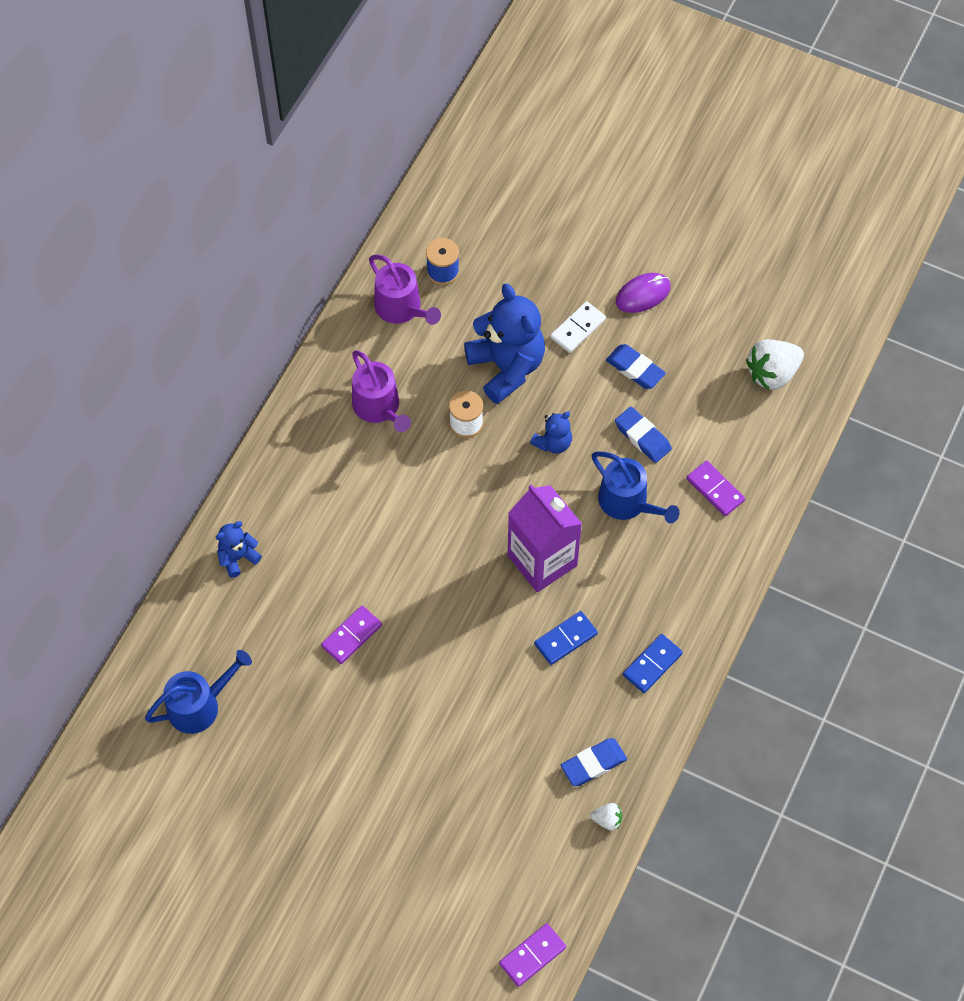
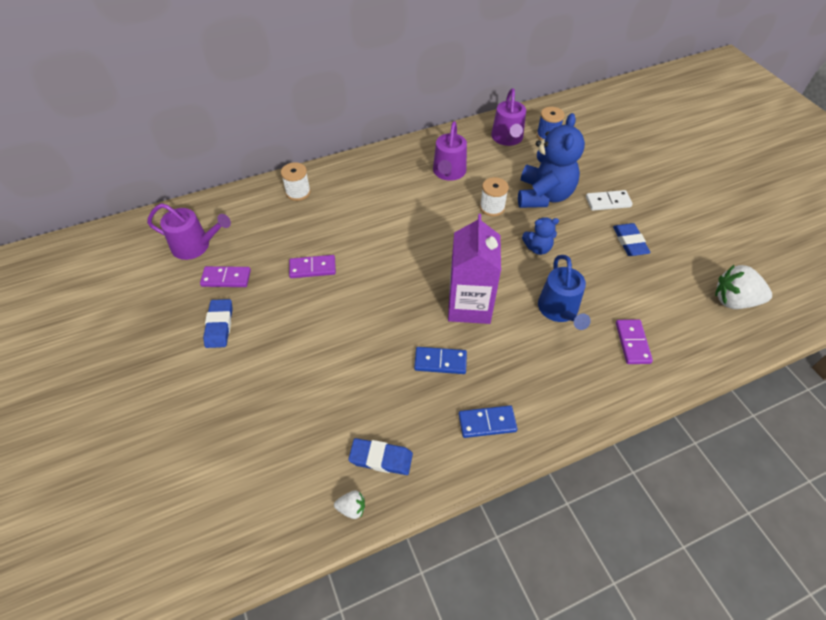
camera: 40 degrees right, 10 degrees down
blue watering can [145,650,252,734] -> purple watering can [147,203,231,260]
blue teddy bear [216,521,262,578] -> white spool [281,162,311,201]
purple domino [499,923,566,987] -> purple domino moved to [200,266,251,287]
white strawberry [590,803,622,831] -> white strawberry turned 45 degrees counterclockwise [334,490,365,519]
blue eraser [615,407,672,463] -> blue eraser moved to [203,299,233,348]
purple mouse [616,273,671,313] -> none

